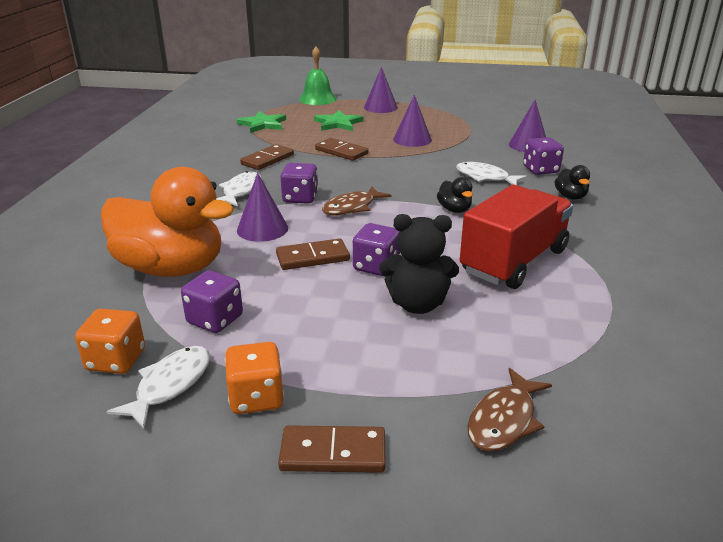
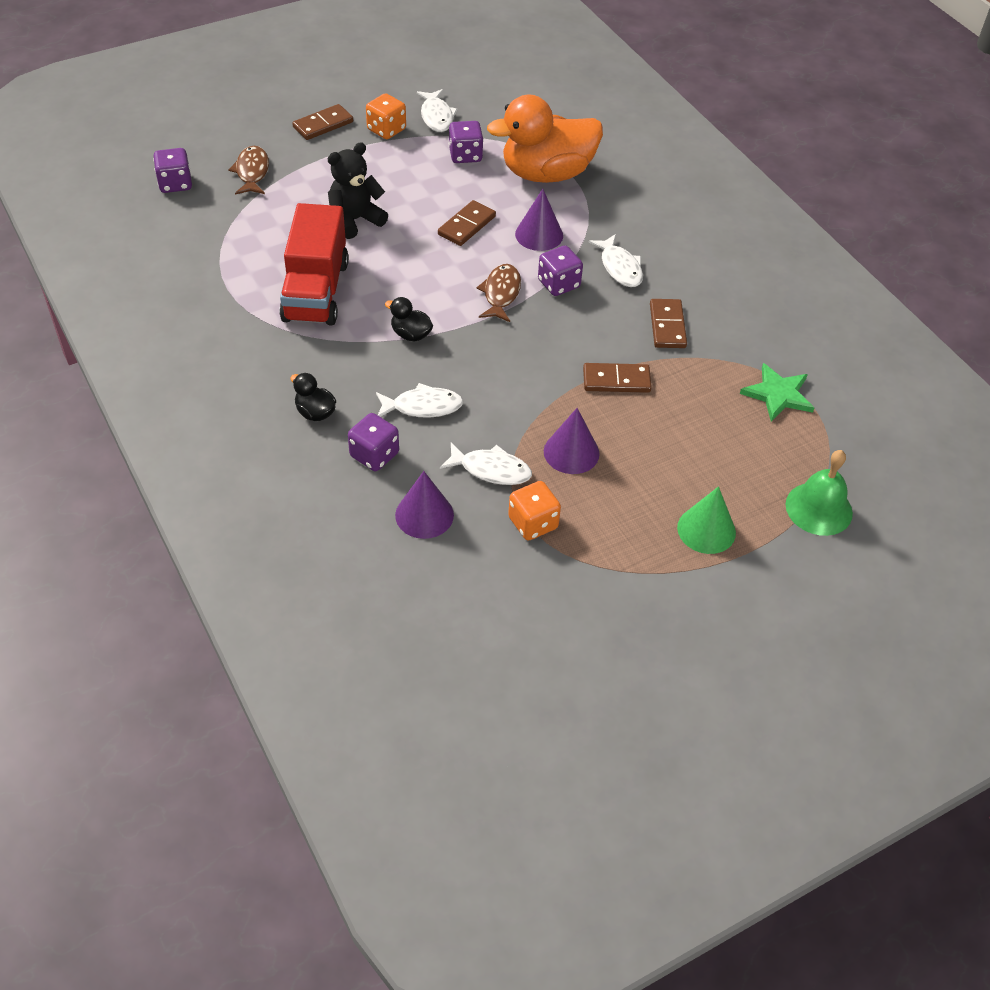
camera: 140 degrees right, 20 degrees up
orange dice [75,309,145,374] -> orange dice moved to [508,481,561,540]
green star [314,110,363,131] -> none
purple dice [353,223,400,276] -> purple dice moved to [153,148,192,193]
purple cone [364,67,398,113] -> green cone [677,486,736,554]
none -> white fish [440,442,532,485]

